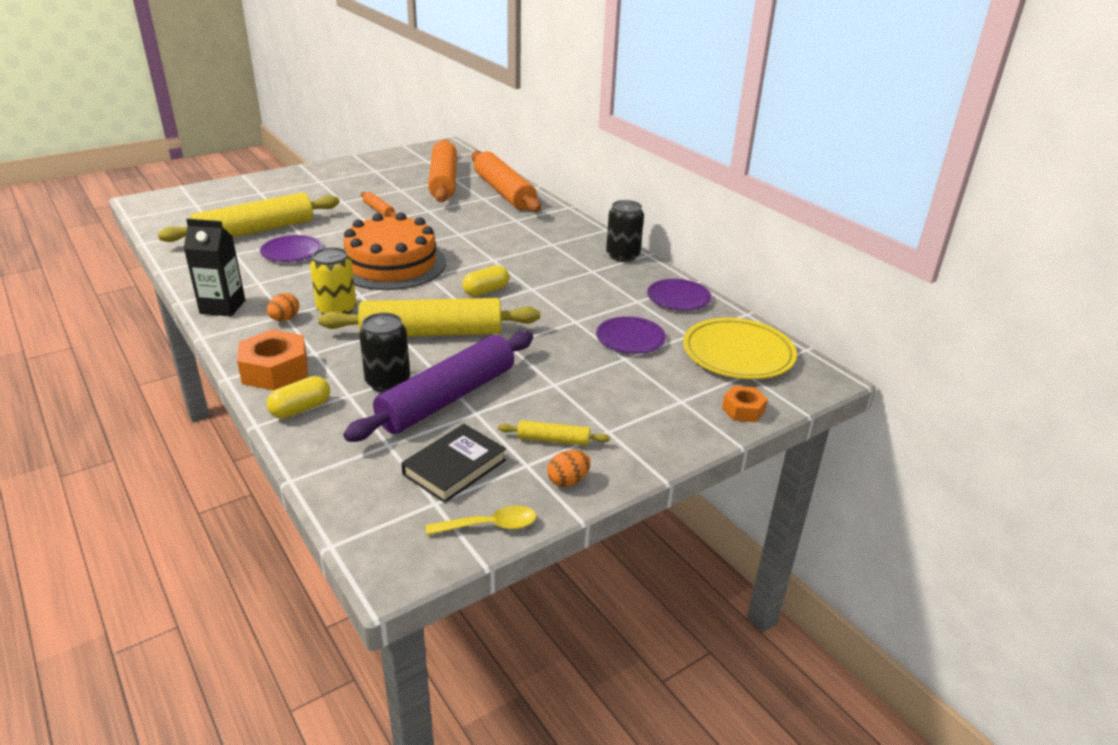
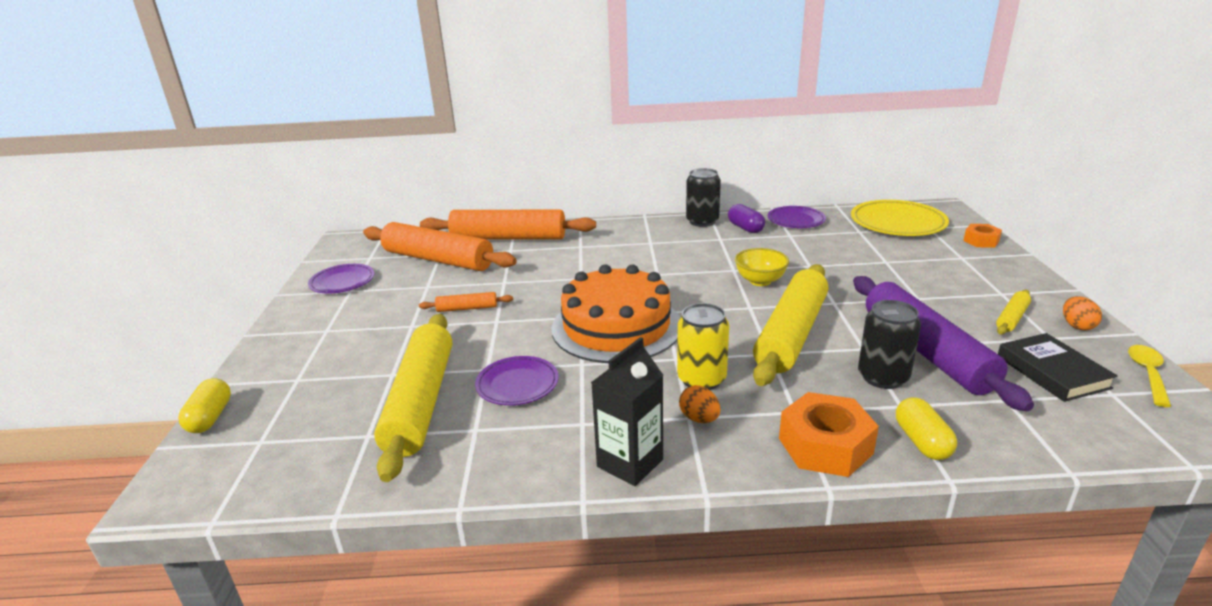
camera: 55 degrees left, 5 degrees down
yellow capsule [462,265,509,296] -> yellow capsule moved to [178,378,231,433]
purple plate [596,316,666,354] -> purple plate moved to [308,264,374,294]
none -> purple capsule [728,204,765,233]
none -> yellow bowl [735,248,789,286]

